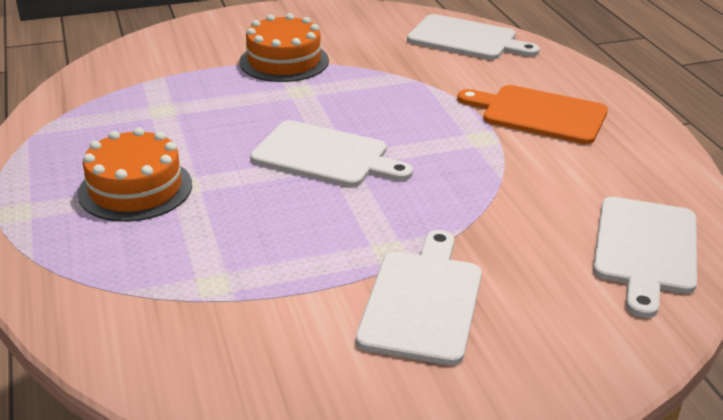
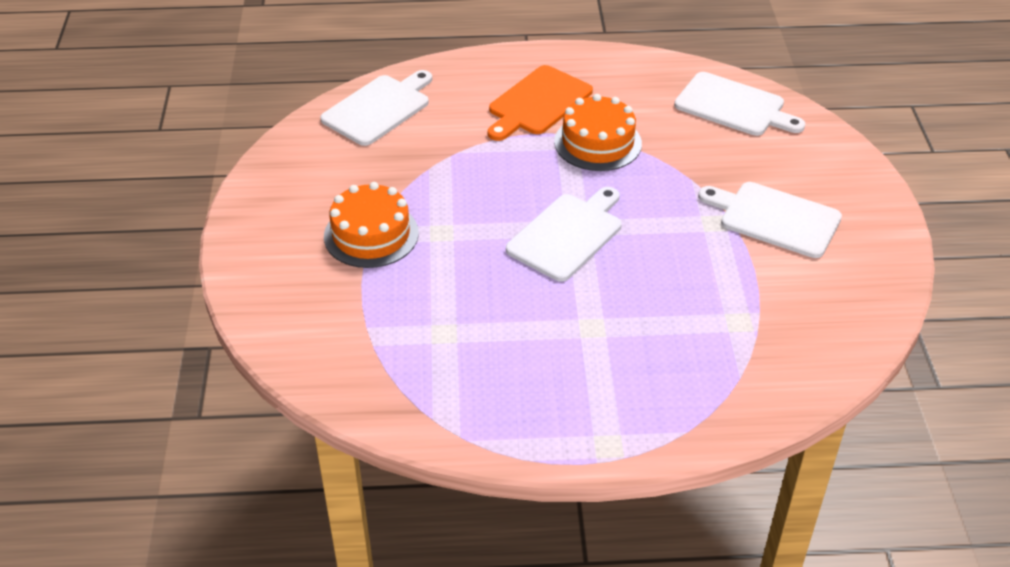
camera: 75 degrees left, 10 degrees up
orange cake [78,128,192,222] -> orange cake moved to [554,94,642,171]

